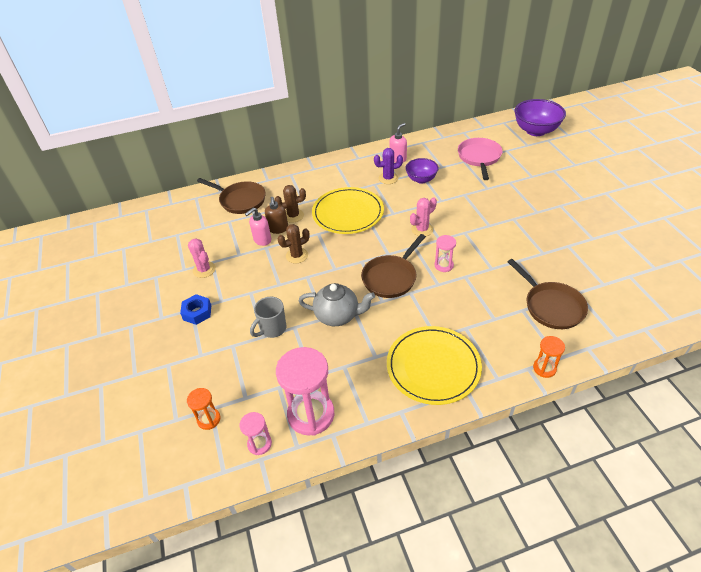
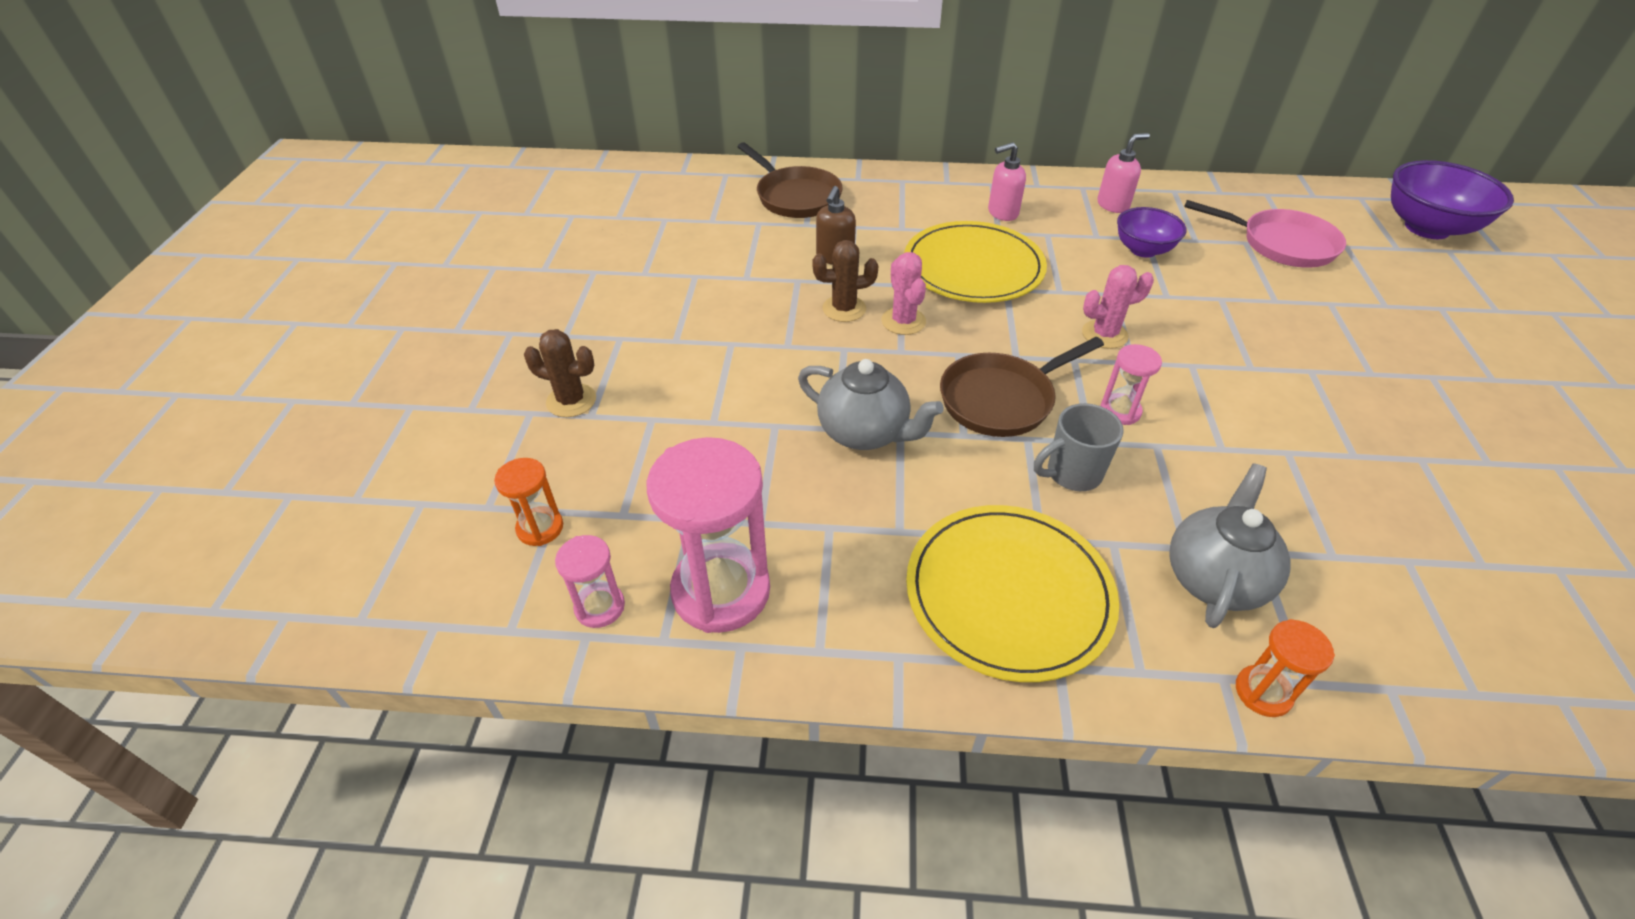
camera: 20 degrees right, 0 degrees up
blue nut [180,294,211,325] -> none
pink cactus [188,238,216,278] -> pink cactus moved to [881,252,926,335]
pink soap dispenser [245,207,271,246] -> pink soap dispenser moved to [988,142,1026,221]
grey mug [250,297,286,338] -> grey mug moved to [1034,403,1124,491]
brown cactus [275,185,306,223] -> brown cactus moved to [524,329,596,417]
purple cactus [374,148,403,184] -> none
pink pan [458,138,503,180] -> pink pan turned 90 degrees clockwise [1184,200,1346,268]
brown pan [508,259,588,329] -> none
none -> grey teapot [1169,464,1291,628]

